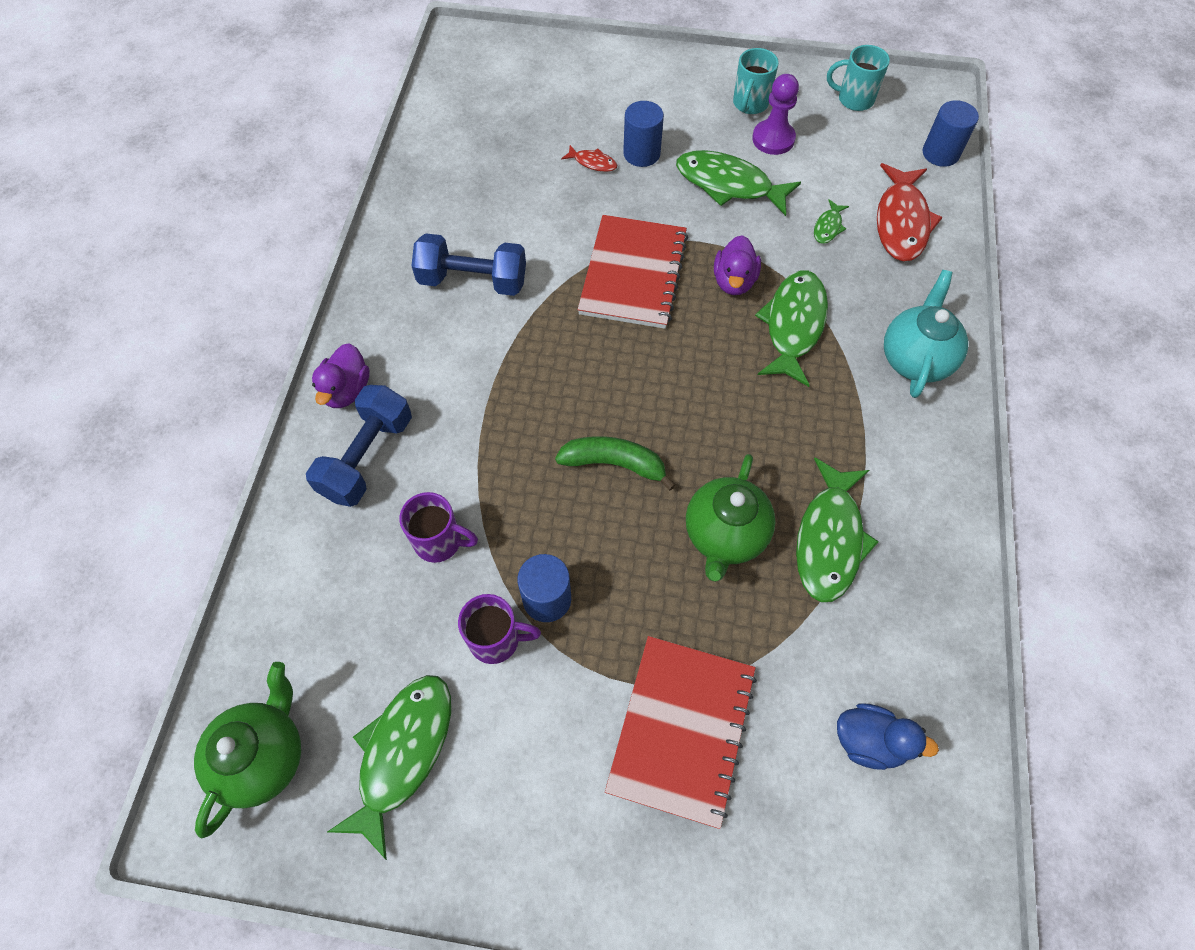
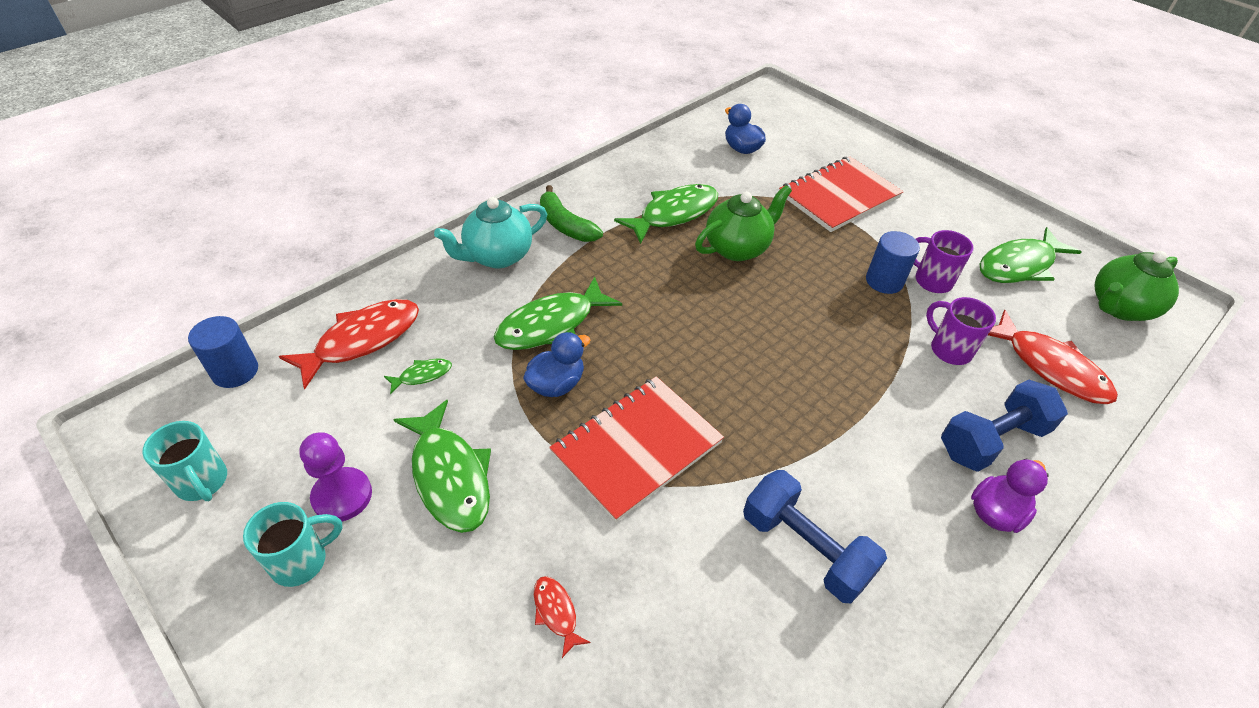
camera: 145 degrees left, 15 degrees down
green banana [555,436,675,491] -> green banana moved to [540,185,603,242]
blue cylinder [623,101,664,167] -> none
purple duck [714,235,761,295] -> blue duck [523,332,590,397]
none -> red fish [988,310,1118,404]

